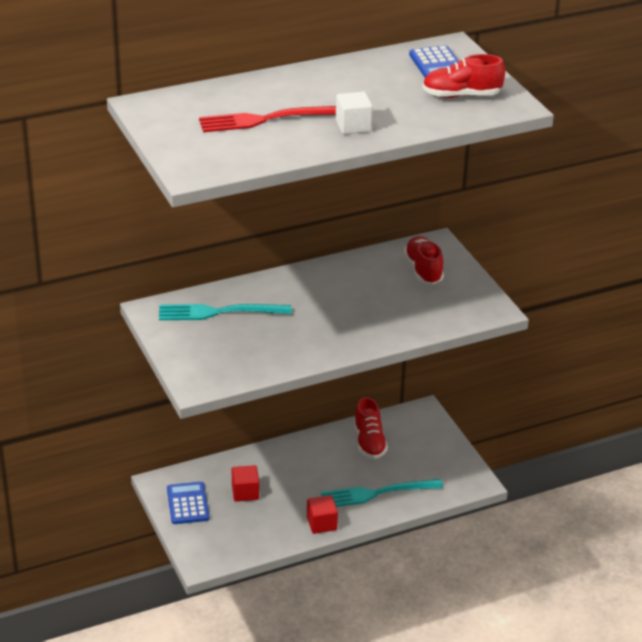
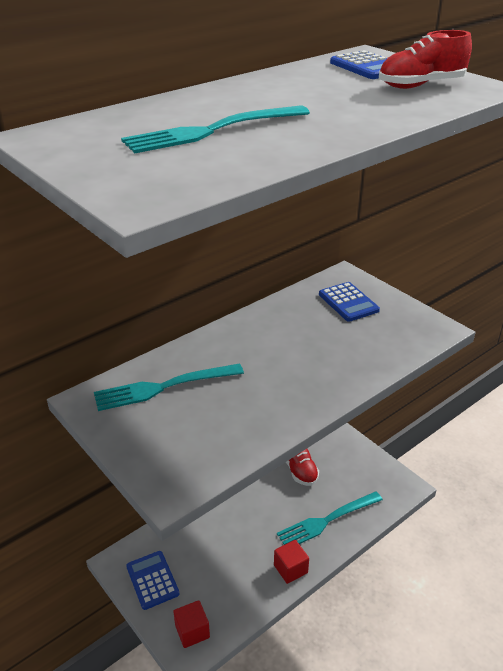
camera: 15 degrees left, 0 degrees up
red fork [199,106,336,132] -> turquoise fork [121,106,310,154]
red cube [232,465,259,502] -> red cube moved to [173,600,210,648]
white cube [336,92,373,134] -> none
red shoe [404,236,444,284] -> blue calculator [319,282,380,322]

